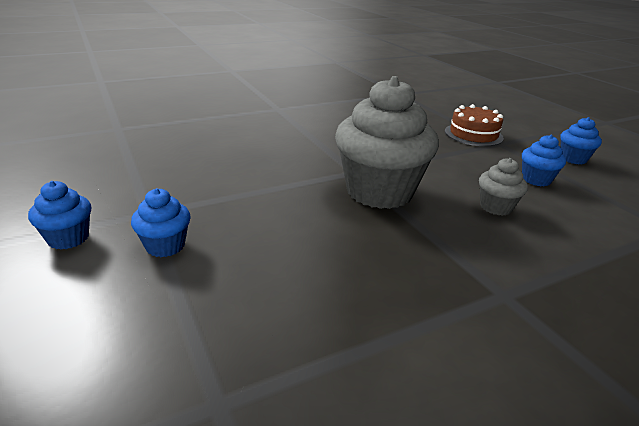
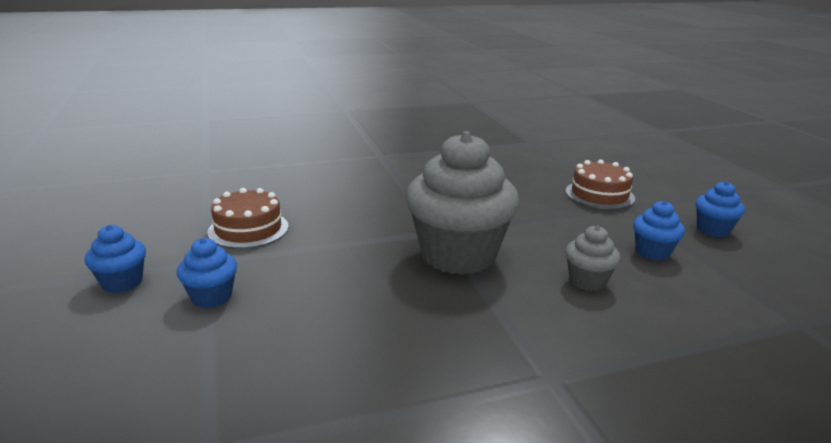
camera: 10 degrees right, 5 degrees down
none -> brown cake [207,188,289,249]

